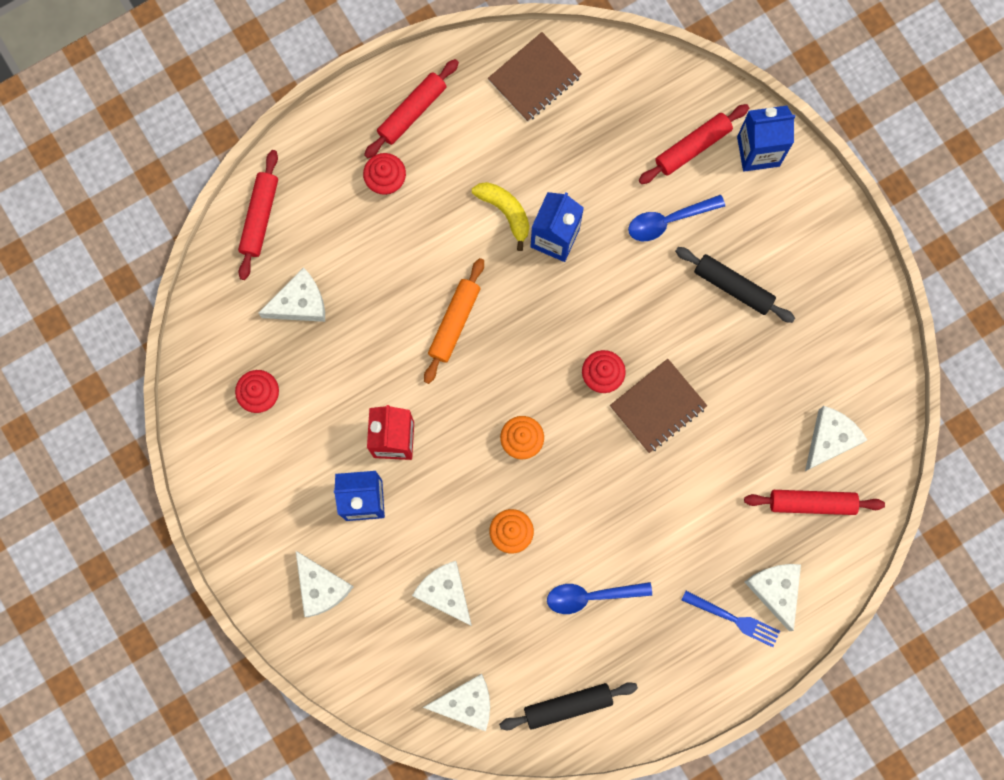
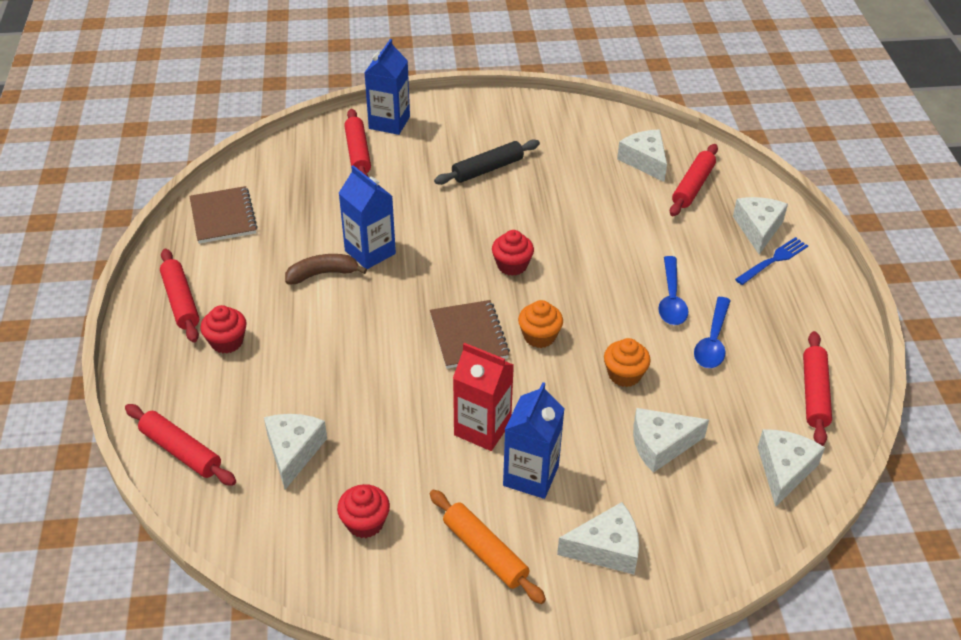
camera: 65 degrees left, 35 degrees down
orange rolling pin [424,258,484,384] -> orange rolling pin moved to [430,490,546,604]
yellow banana [472,182,529,251] -> brown banana [285,254,367,284]
black rolling pin [499,682,638,730] -> red rolling pin [803,331,832,446]
brown notebook [610,359,707,453] -> brown notebook moved to [430,300,510,369]
blue spoon [628,195,725,241] -> blue spoon moved to [658,256,689,325]
white cheese [745,564,801,631] -> white cheese turned 90 degrees clockwise [733,197,788,255]

